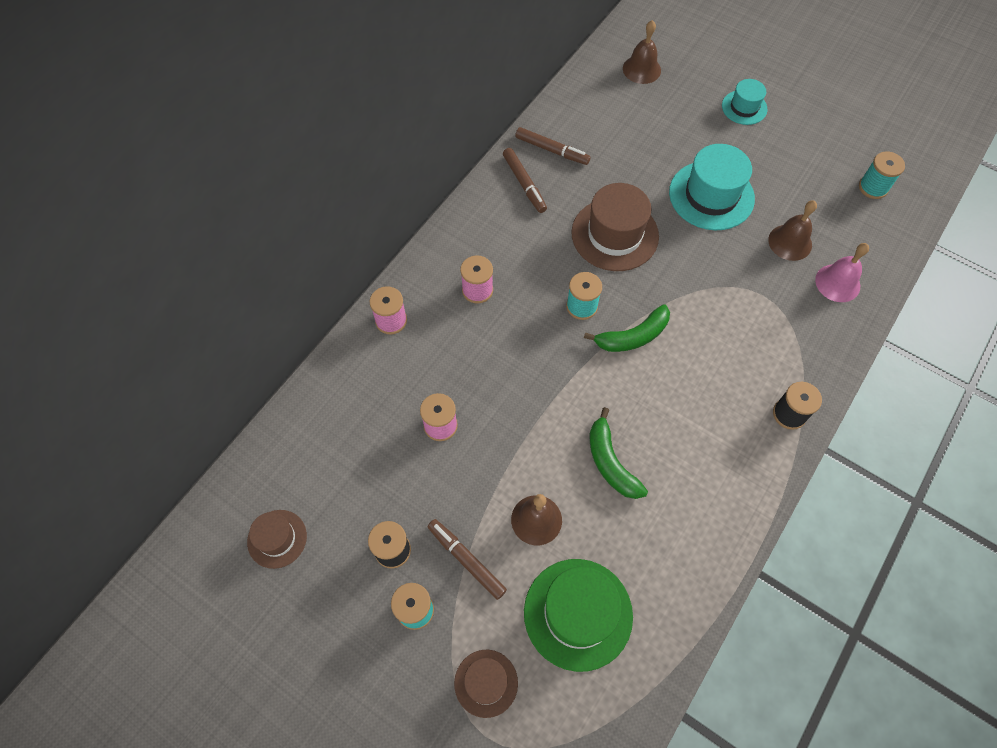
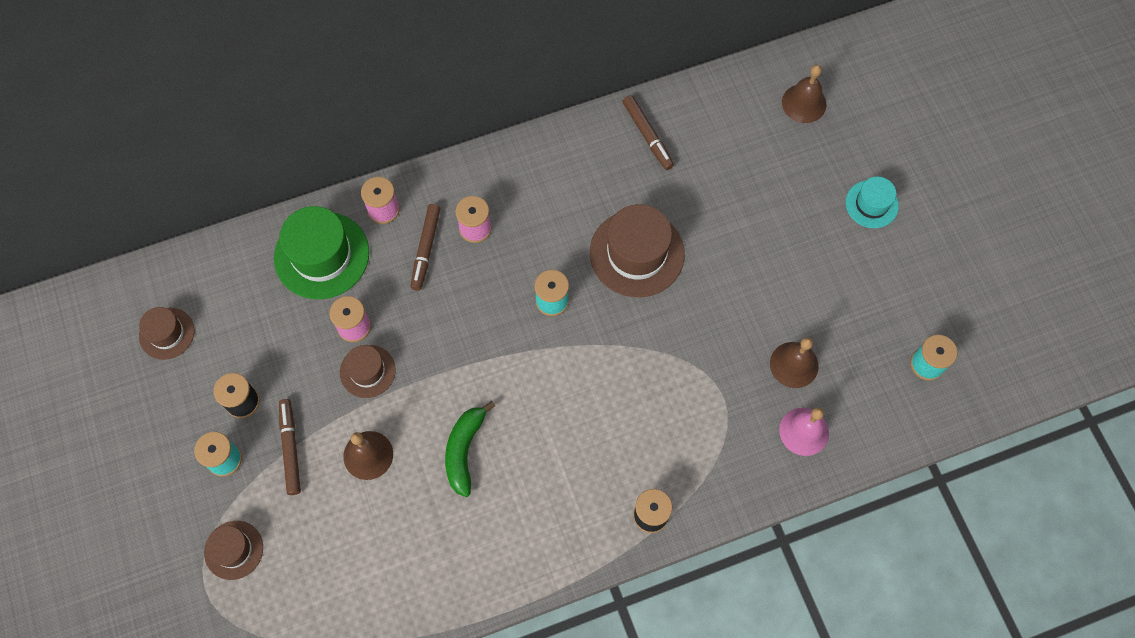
camera: 35 degrees right, 5 degrees up
brown marker [503,148,547,213] -> brown marker moved to [410,204,441,291]
green hat [524,559,633,672] -> green hat moved to [274,206,369,299]
green banana [584,304,670,352] -> none
turquoise hat [669,144,755,230] -> none
none -> brown hat [340,345,396,398]

